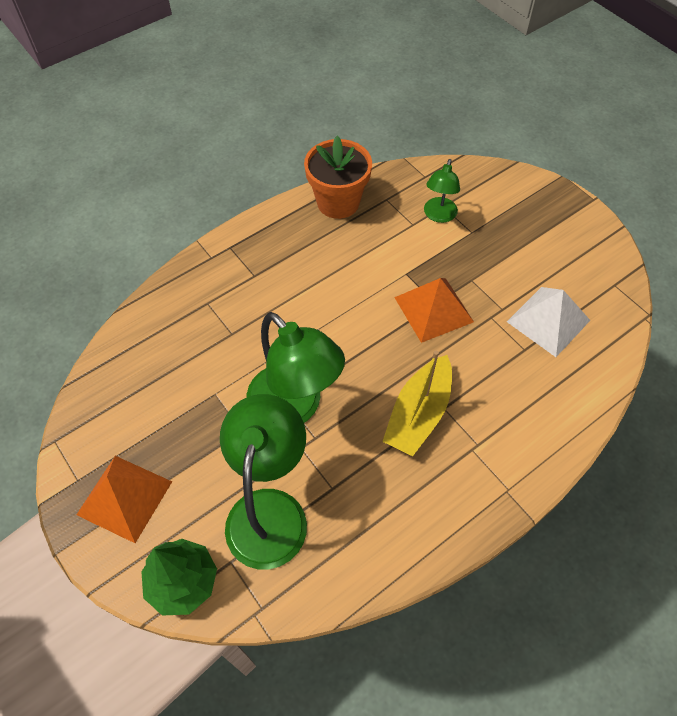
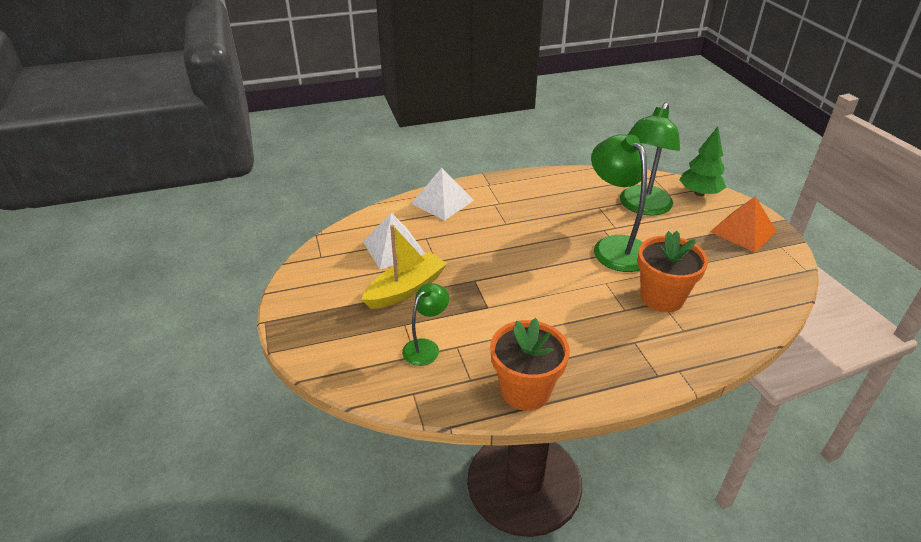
camera: 160 degrees left, 20 degrees down
yellow boat [382,351,452,456] -> yellow boat moved to [361,225,447,309]
orange pyramid [394,278,474,343] -> none
none -> white pyramid [411,168,474,220]
none -> orange flower pot [638,231,708,312]

